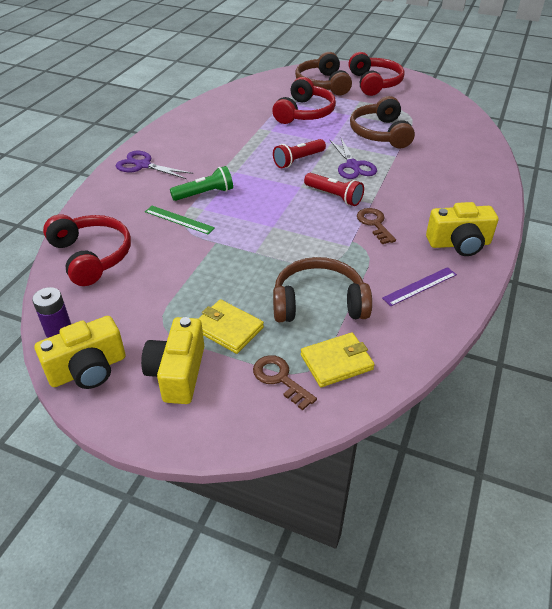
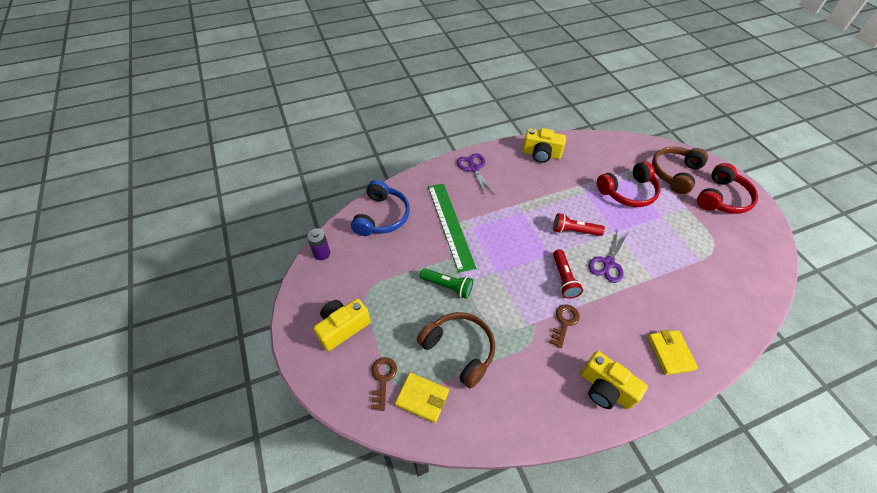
camera: 45 degrees right, 10 degrees up
yellow camera [35,316,125,389] -> yellow camera moved to [522,128,566,163]
red headphones [43,214,131,286] -> blue headphones [351,180,410,236]
green ruler [145,206,215,234] -> green ruler [428,183,476,273], size x1.97
green flashlight [170,166,233,201] -> green flashlight moved to [420,268,473,299]
yellow wallet [198,299,264,354] -> yellow wallet moved to [648,330,698,375]
brown headphones [350,96,415,149] -> none
purple ruler [382,267,457,306] -> none

